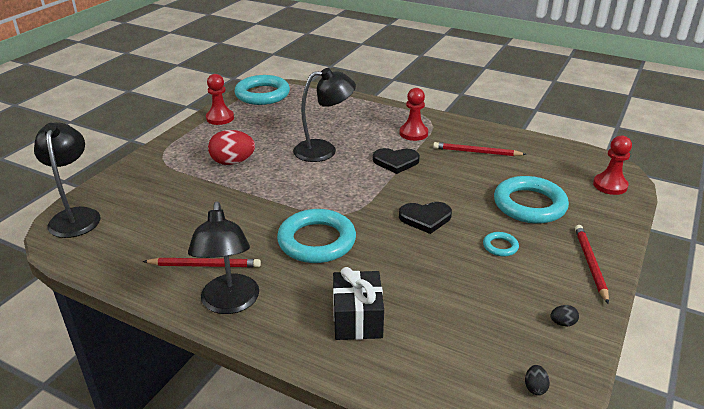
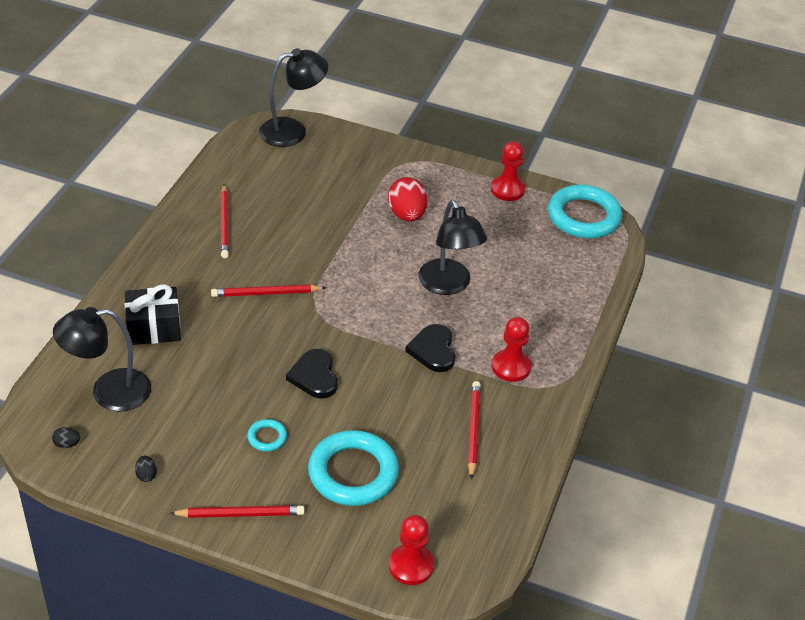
camera: 80 degrees right, 10 degrees up
black lamp [188,202,259,314] -> black lamp moved to [53,307,151,412]
turquoise ring [277,209,356,263] -> red pencil [211,284,326,297]

